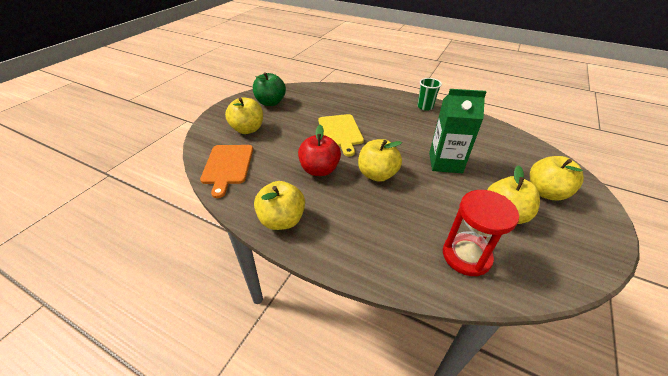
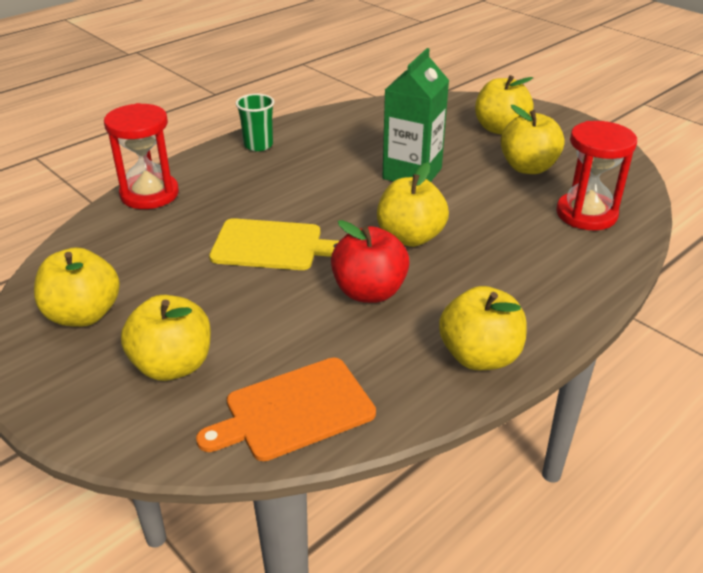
camera: 70 degrees left, 5 degrees down
orange cutting board [200,145,253,198] -> orange cutting board turned 135 degrees clockwise [196,358,376,461]
green apple [253,72,286,106] -> yellow apple [34,247,120,327]
none -> red hourglass [104,103,179,209]

